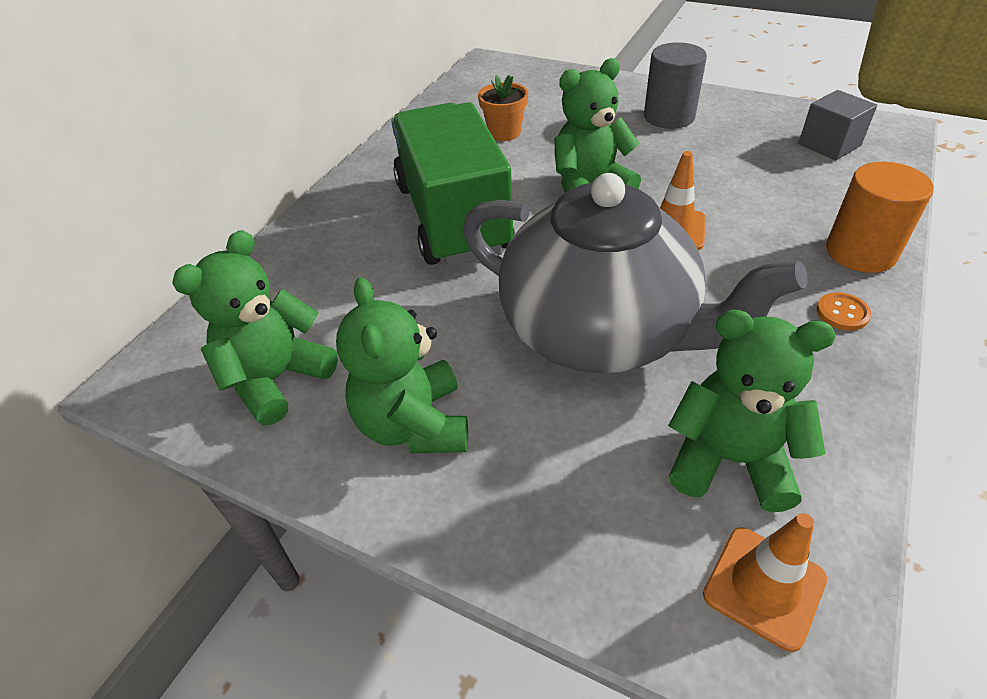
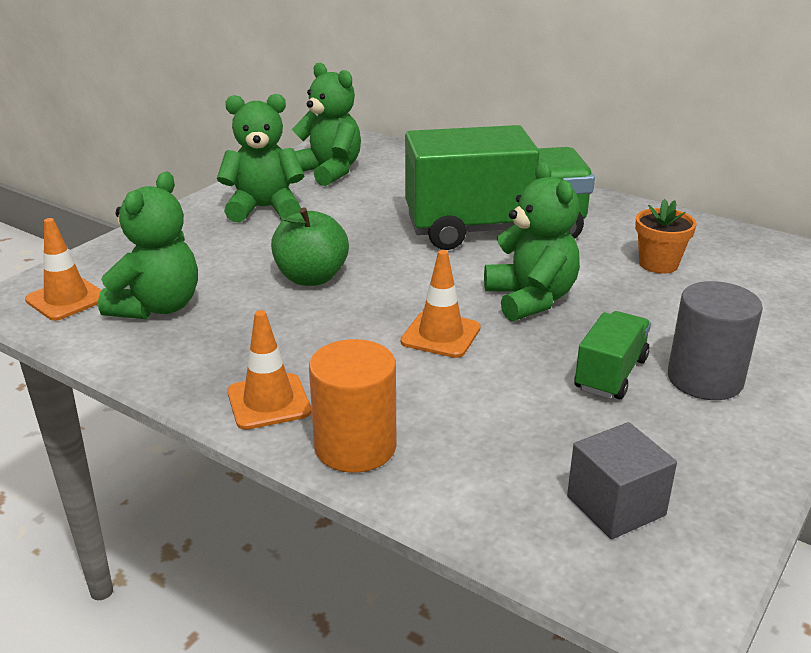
camera: 95 degrees right, 15 degrees down
grey teapot [463,173,807,373] -> green apple [271,207,349,286]
orange button [816,292,871,331] -> orange traffic cone [227,310,312,430]
none -> green truck [574,311,651,399]

